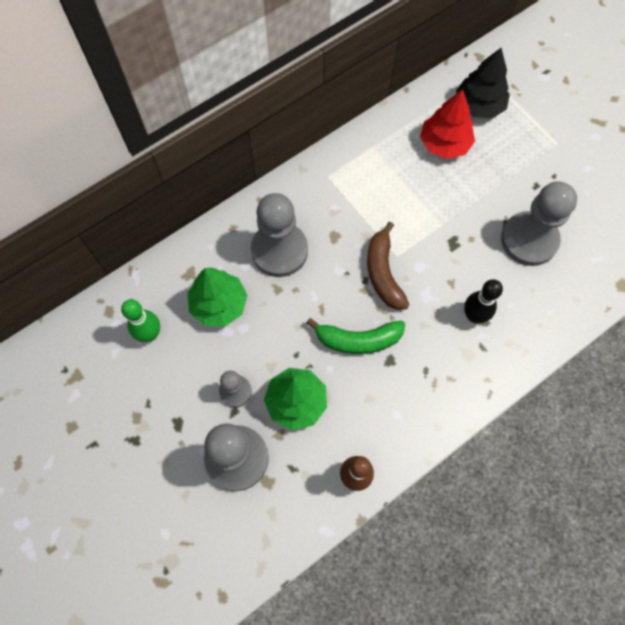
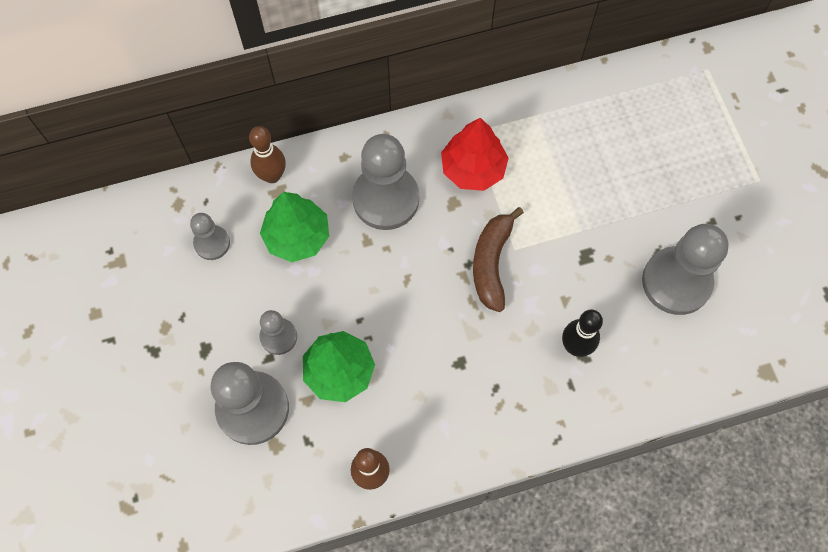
camera: 20 degrees right, 0 degrees up
green bowling pin [121,299,160,342] -> grey pawn [190,213,230,260]
green banana [307,318,405,354] -> none
red tree [420,89,475,159] -> red tree moved to [441,118,509,191]
black tree [456,48,510,118] -> none
none -> brown bowling pin [249,126,286,183]

